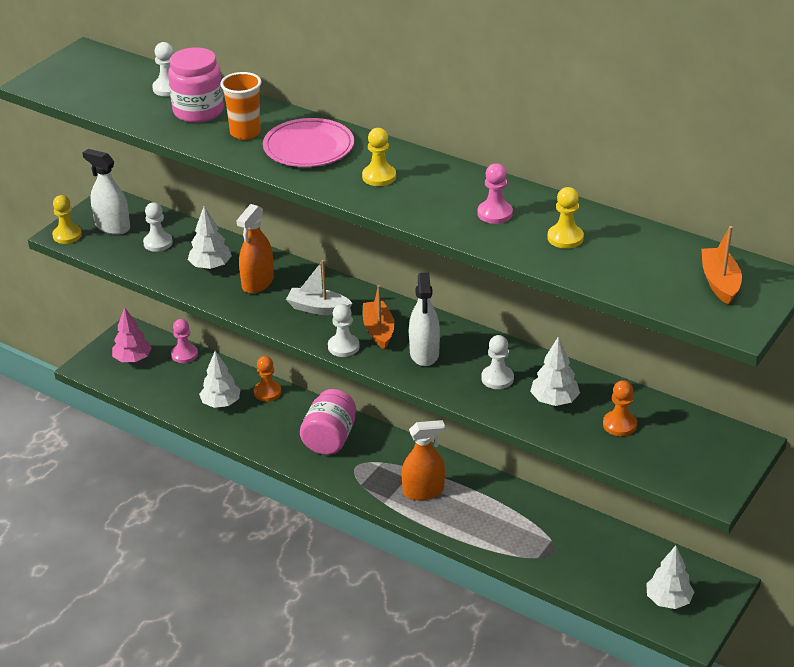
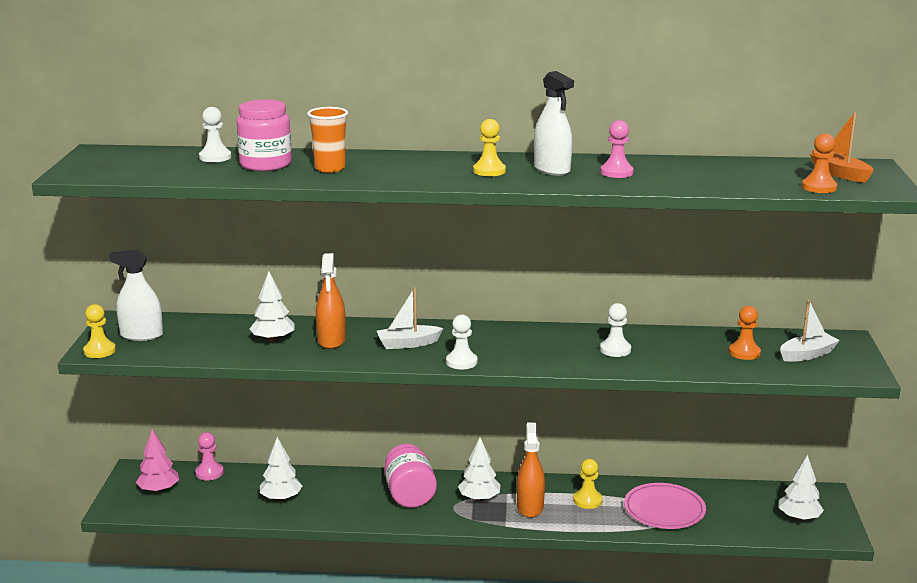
camera: 30 degrees left, 15 degrees down
white pawn [143,202,173,252] -> none
orange pawn [254,356,281,402] -> orange pawn moved to [802,133,837,193]
pink plate [263,118,354,167] -> pink plate moved to [624,483,706,529]
orange boat [363,285,395,349] -> none
orange spray bottle [401,420,445,500] -> orange spray bottle turned 45 degrees counterclockwise [517,423,545,518]
white spray bottle [409,273,440,366] -> white spray bottle moved to [534,71,574,176]
white tree [530,337,580,406] -> white tree moved to [458,437,501,502]
yellow pawn [548,187,584,249] -> yellow pawn moved to [573,459,603,509]
none -> white boat [780,300,840,362]

